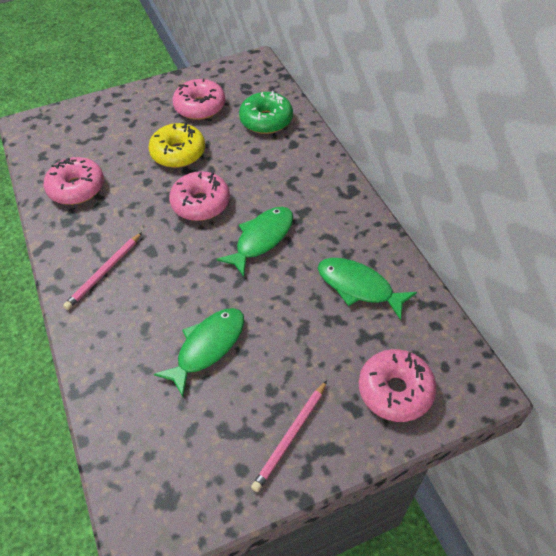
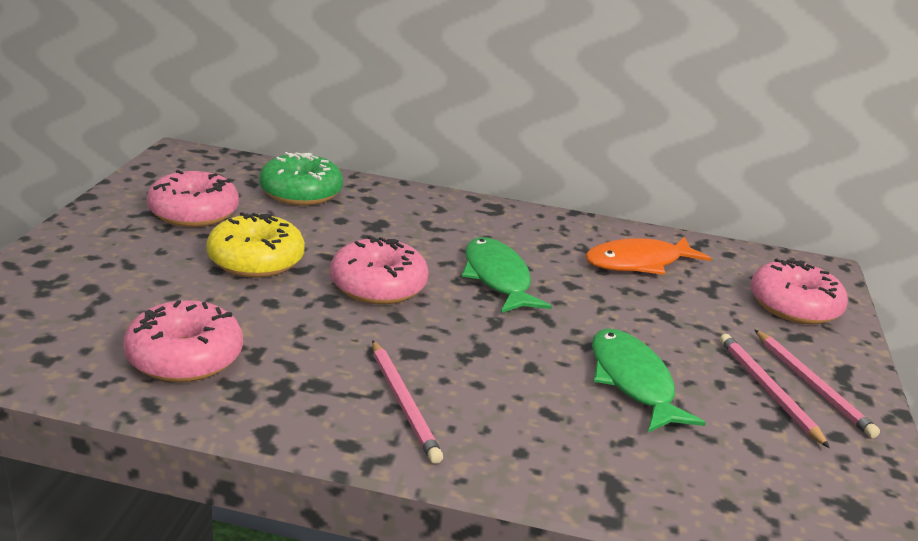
camera: 60 degrees left, 25 degrees down
green fish [318,258,417,320] -> orange fish [585,237,712,275]
none -> pink pencil [720,334,830,448]

